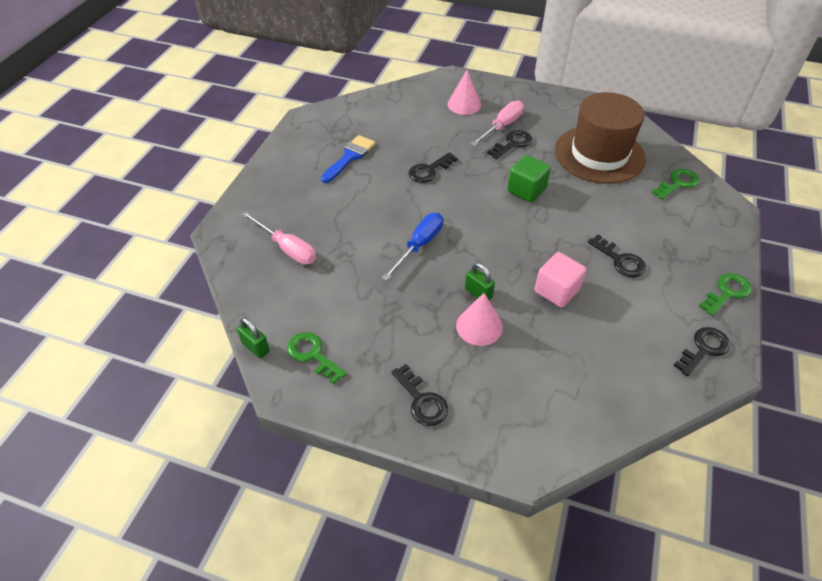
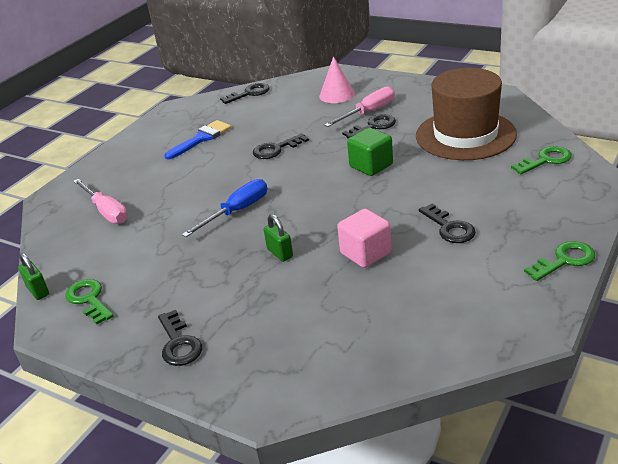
camera: 15 degrees right, 15 degrees down
pink cone [456,293,503,346] -> none
black key [673,327,730,376] -> black key moved to [220,83,270,104]

